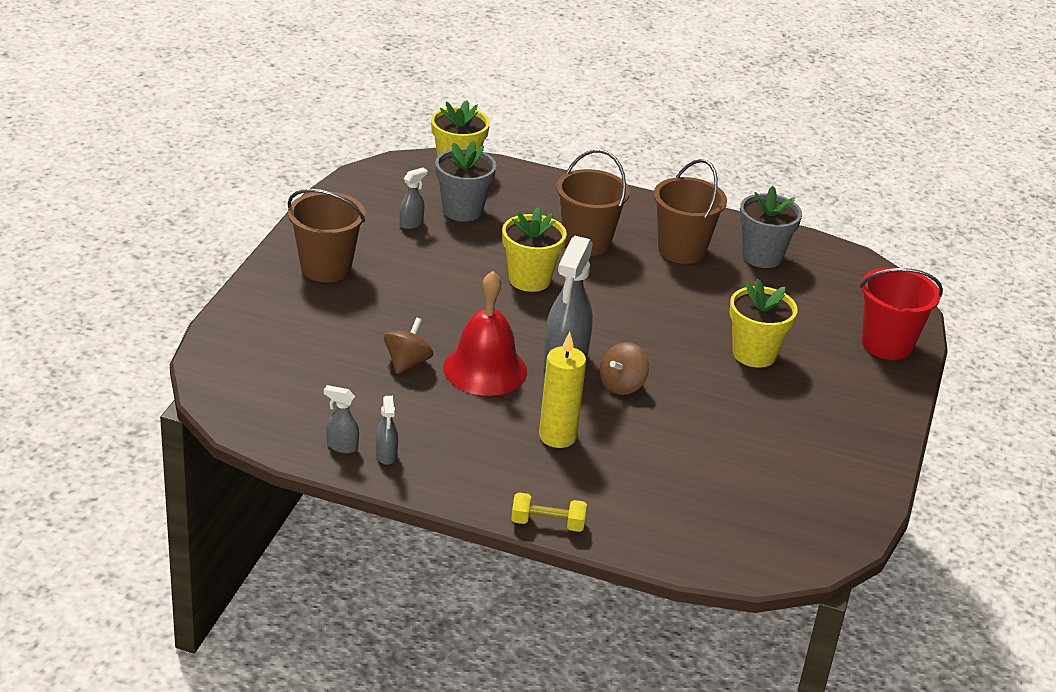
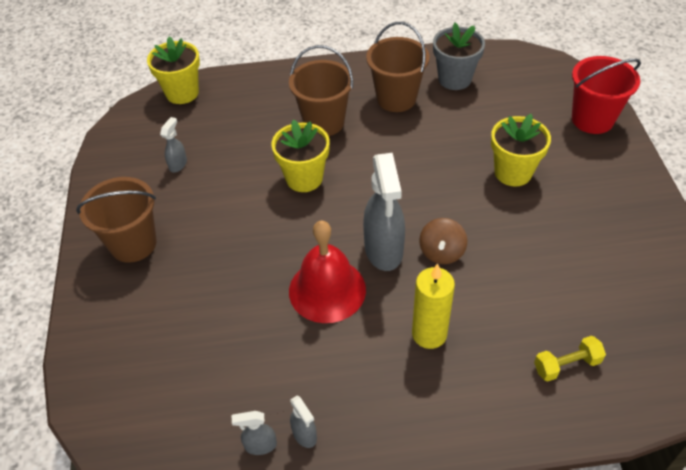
camera: 20 degrees left, 15 degrees up
brown spinning top [384,318,433,374] -> none
grey flower pot [435,141,496,222] -> none
yellow dumbbell [511,492,587,532] -> yellow dumbbell moved to [534,336,606,382]

